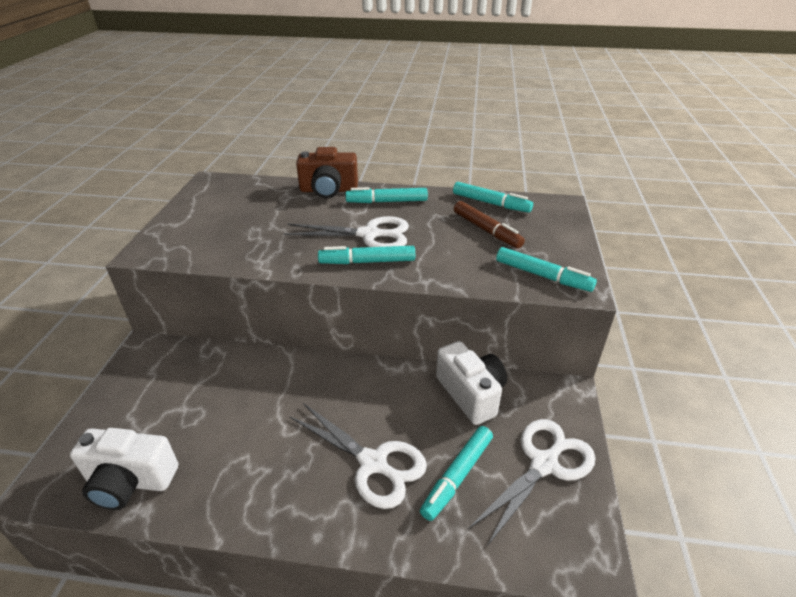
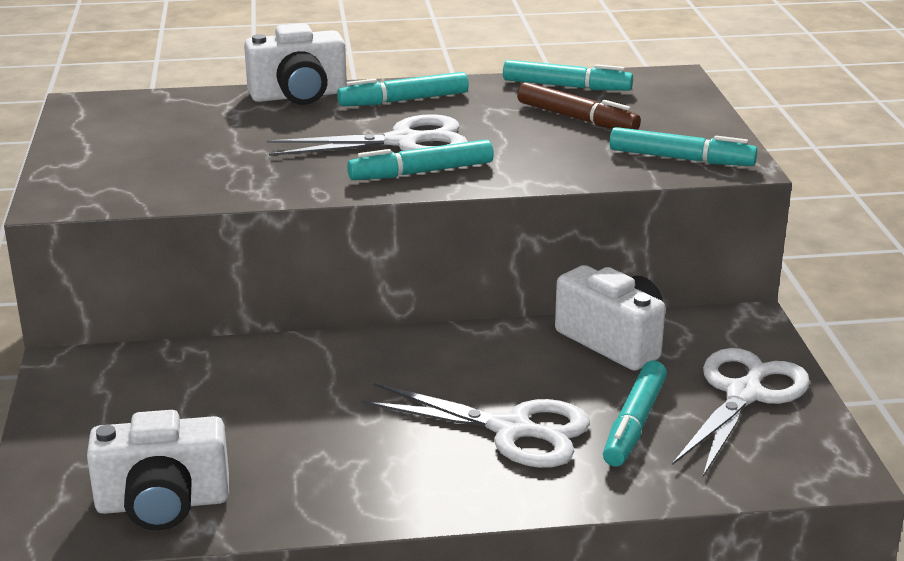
camera: 15 degrees left, 10 degrees down
brown camera [296,147,358,198] -> white camera [244,23,347,105]

